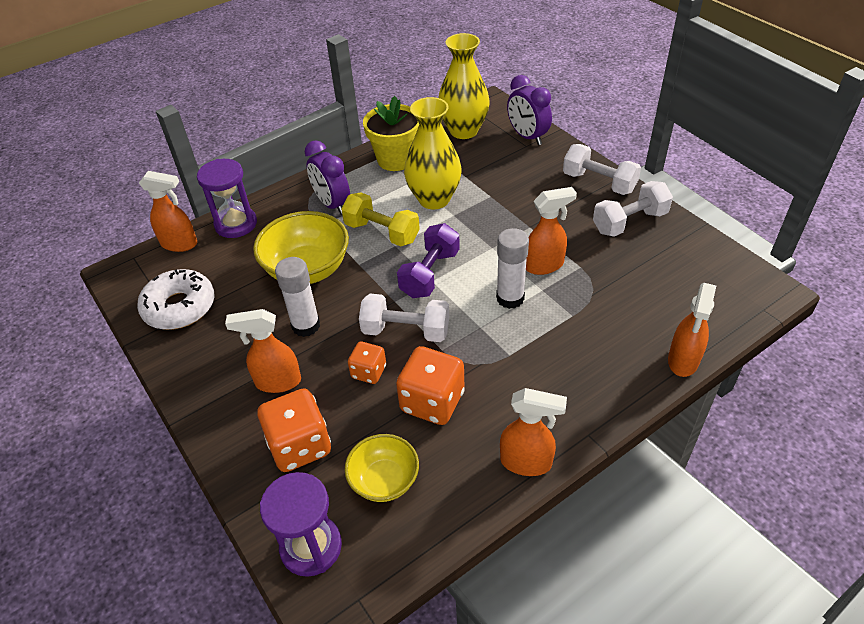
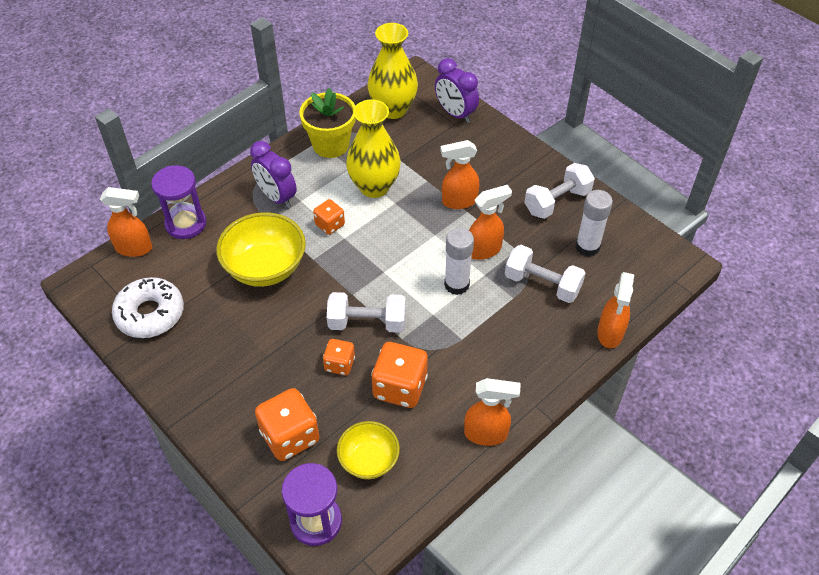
camera: 10 degrees left, 5 degrees up
orange spray bottle [225,309,301,393] -> orange spray bottle moved to [440,140,480,209]
white glue stick [275,257,320,337] -> white glue stick moved to [575,190,613,257]
yellow dumbbell [341,193,420,246] -> orange dice [313,199,345,235]
purple dumbbell [397,223,460,298] -> none
white dumbbell [563,144,641,195] -> white dumbbell moved to [505,245,585,303]

